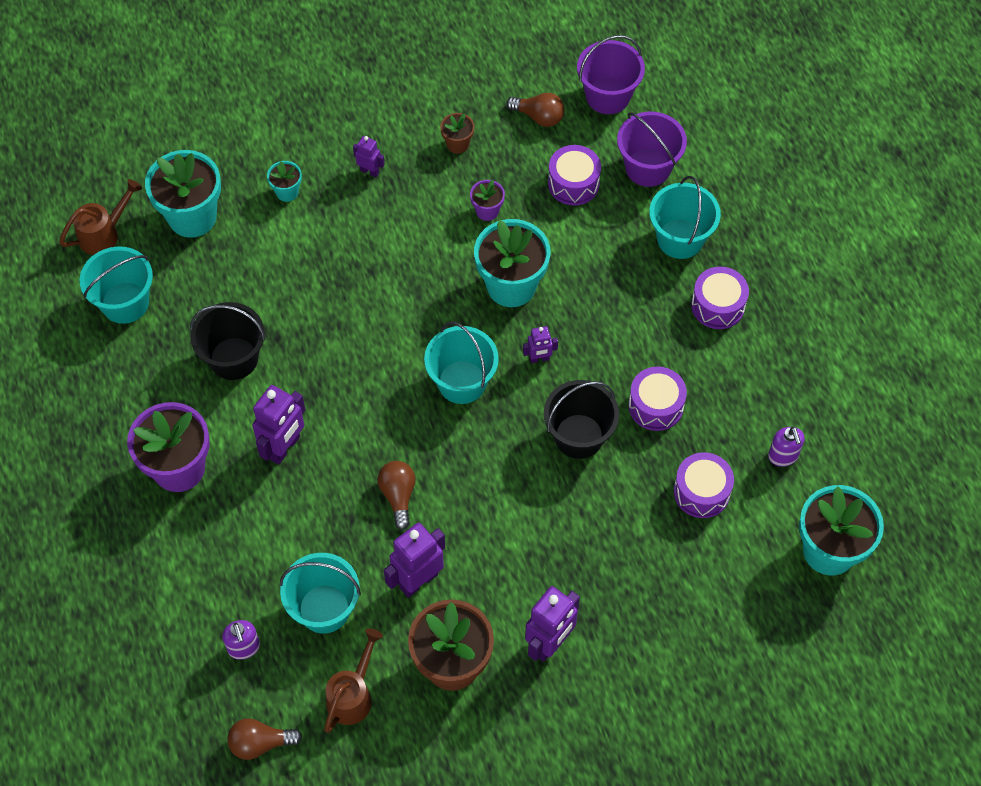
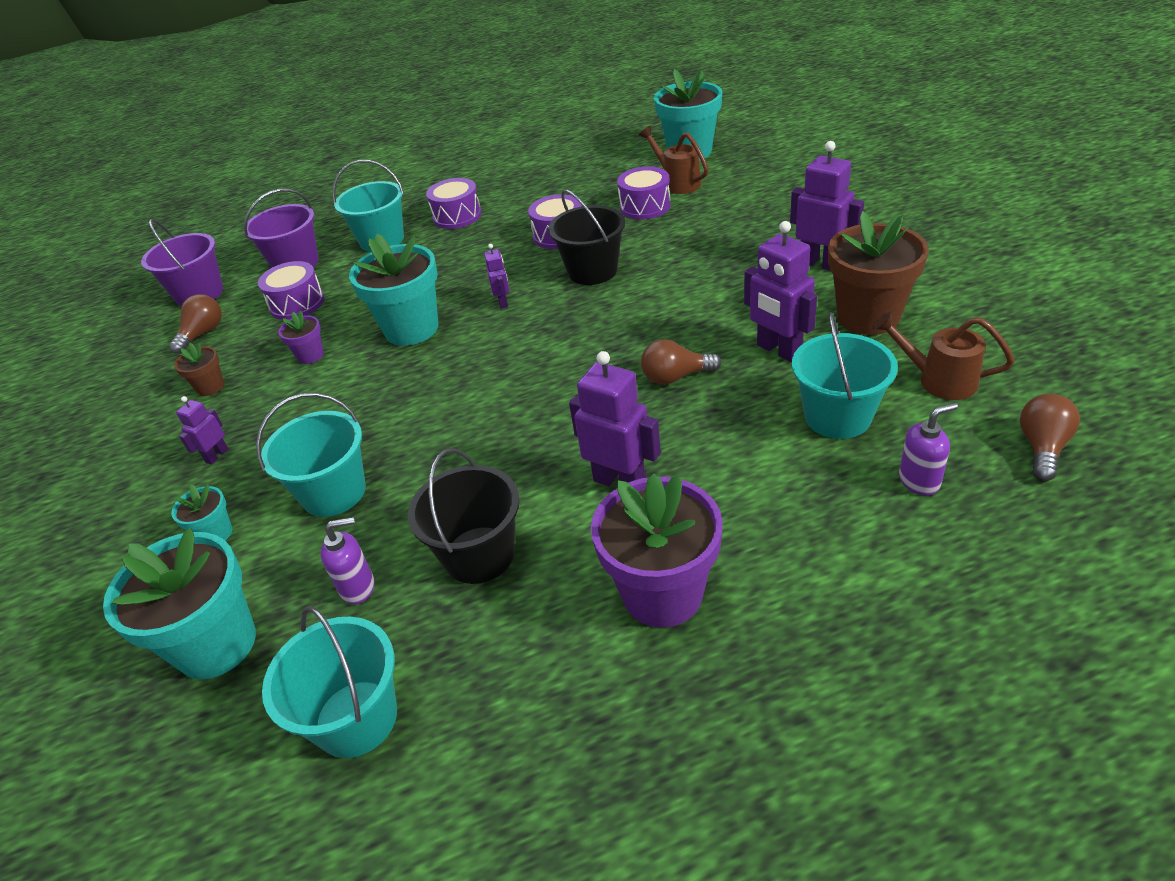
camera: 85 degrees left, 20 degrees down
brown watering can [59,179,142,255] -> brown watering can moved to [639,126,709,194]
brown light bulb [227,718,302,760] -> brown light bulb turned 150 degrees counterclockwise [1020,394,1080,481]
turquoise bucket [424,322,499,404] -> turquoise bucket moved to [256,393,366,517]
purple soap dispenser [768,426,805,467] -> purple soap dispenser moved to [320,517,375,604]

